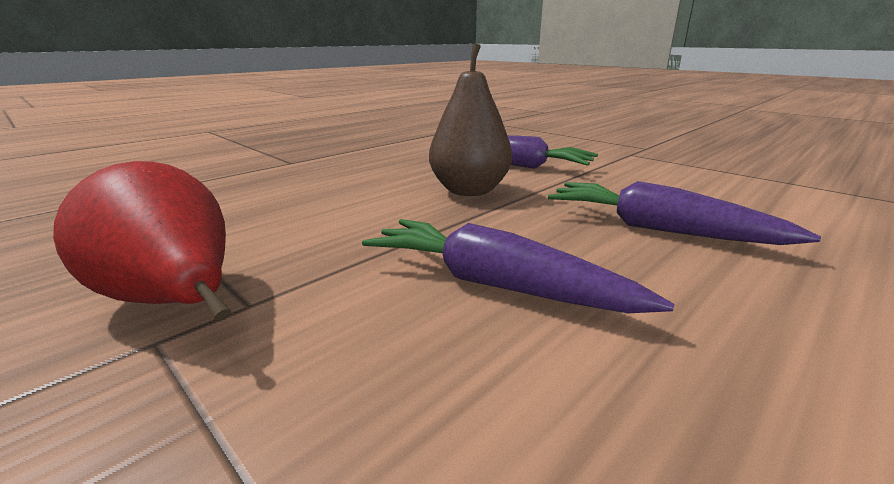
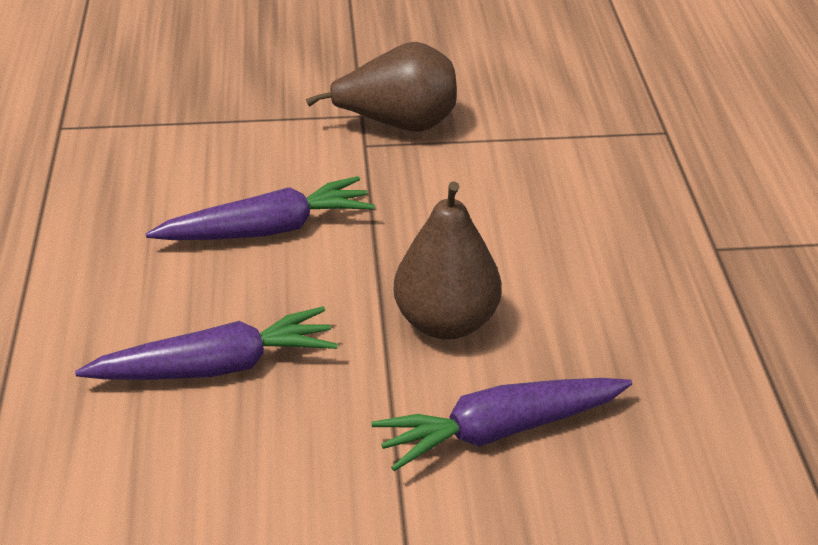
camera: 130 degrees right, 15 degrees up
red pear [53,161,231,321] -> brown pear [306,42,457,132]

